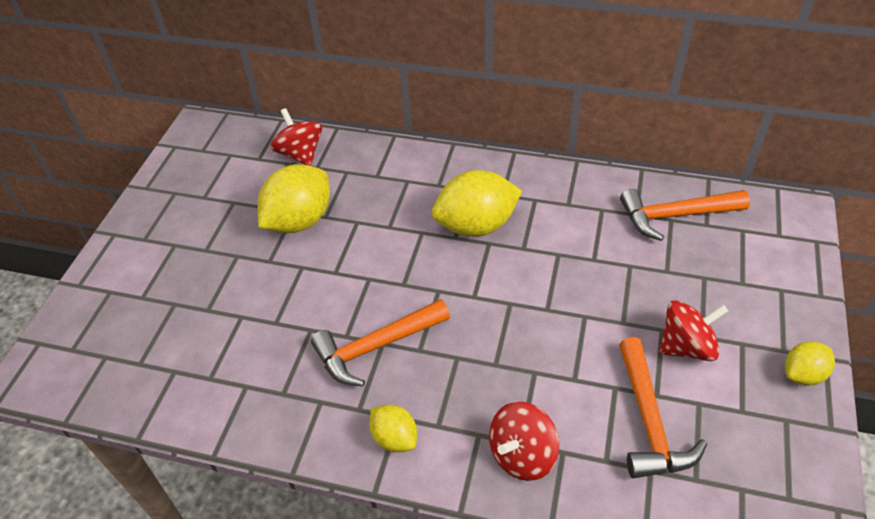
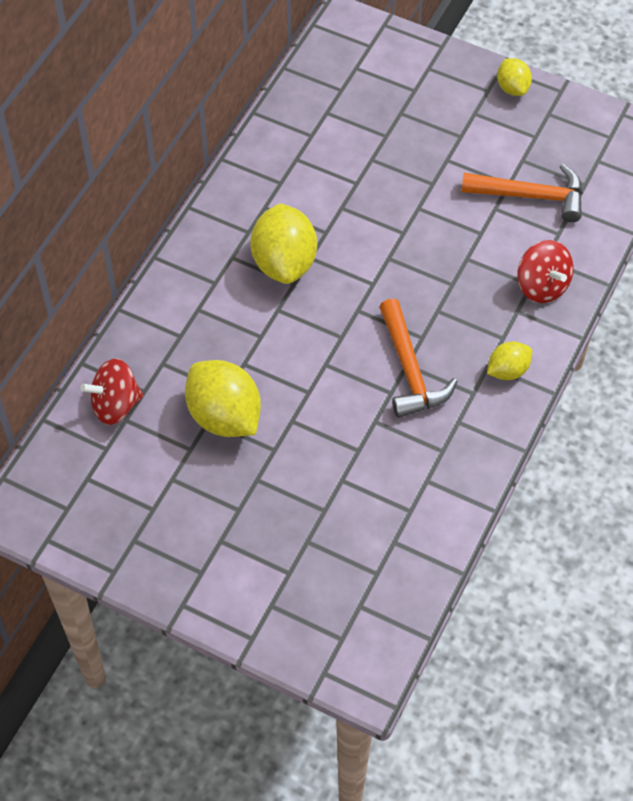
camera: 80 degrees left, 10 degrees up
orange hammer [620,189,750,241] -> none
red spinning top [659,300,728,361] -> none

